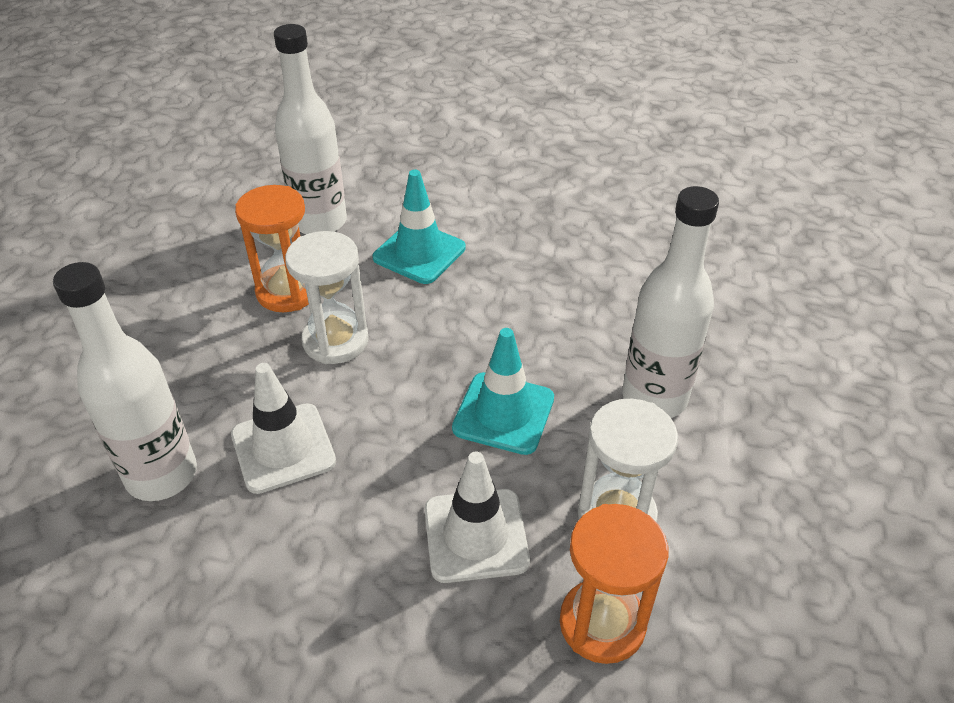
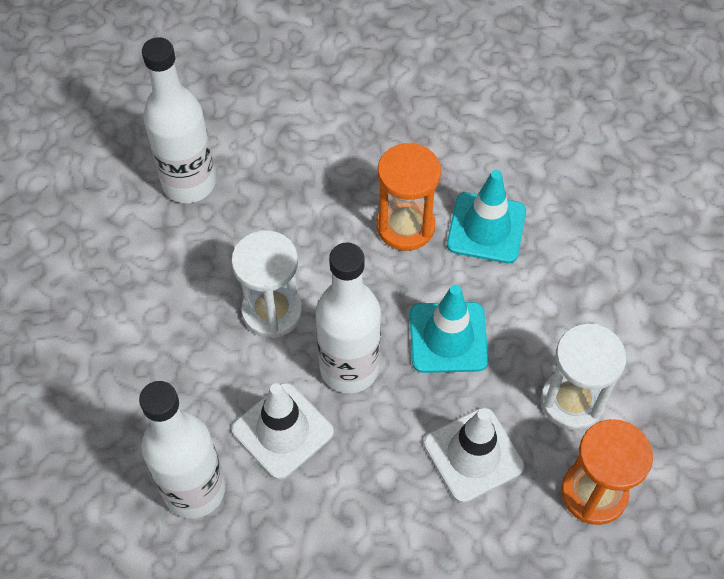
camera: 20 degrees left, 15 degrees up
orange hourglass [235,185,309,312] -> orange hourglass moved to [377,143,441,251]
turquoise traffic cone [373,170,466,284] -> turquoise traffic cone moved to [447,170,526,263]
white bottle [622,186,719,418] -> white bottle moved to [316,242,381,393]

